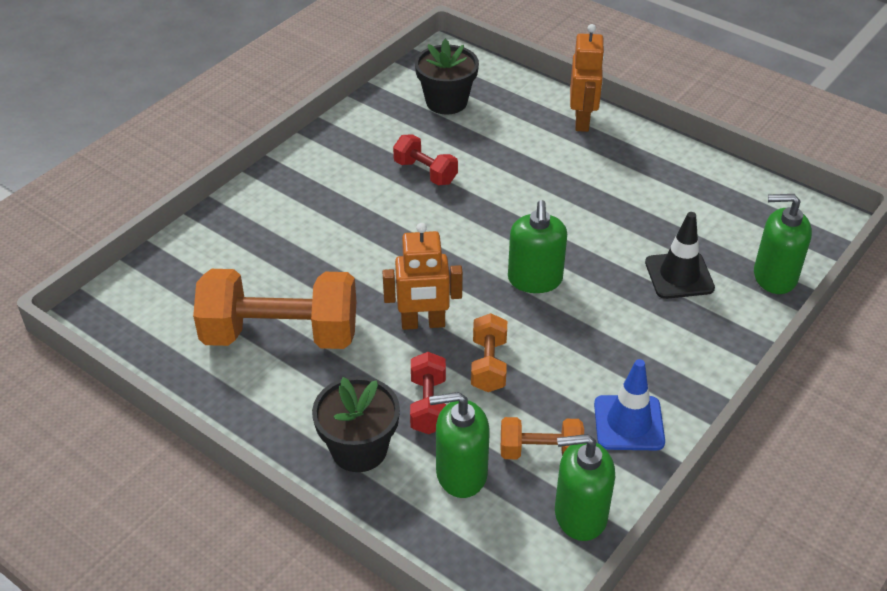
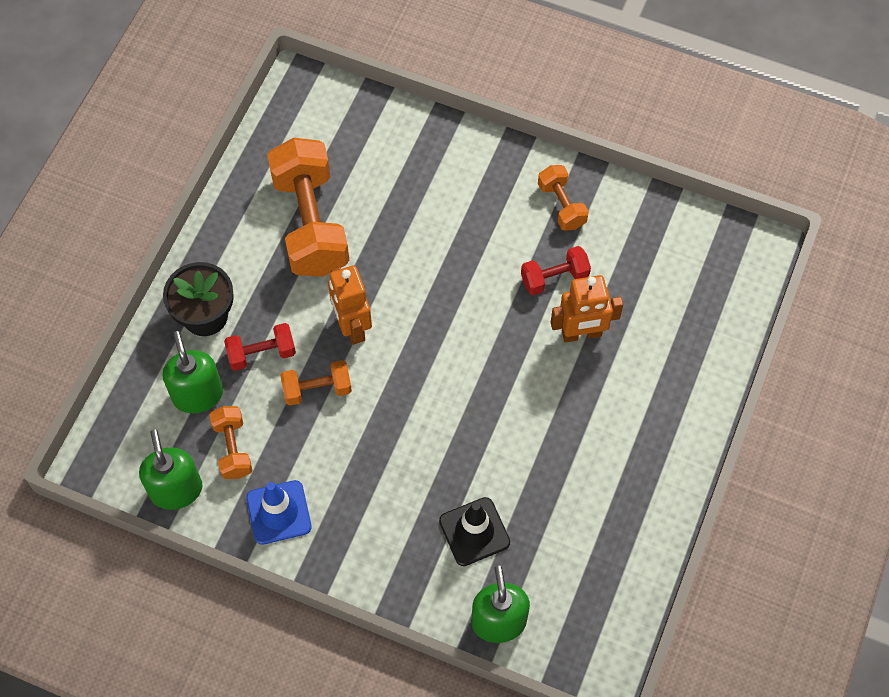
camera: 75 degrees right, 20 degrees up
red dumbbell [393,135,458,185] -> red dumbbell turned 45 degrees clockwise [521,246,591,295]
black flower pot [415,39,479,114] -> none
green soap dispenser [508,200,567,293] -> none
orange robot [570,24,605,132] -> orange robot moved to [551,275,623,343]
none -> orange dumbbell [538,165,589,231]

